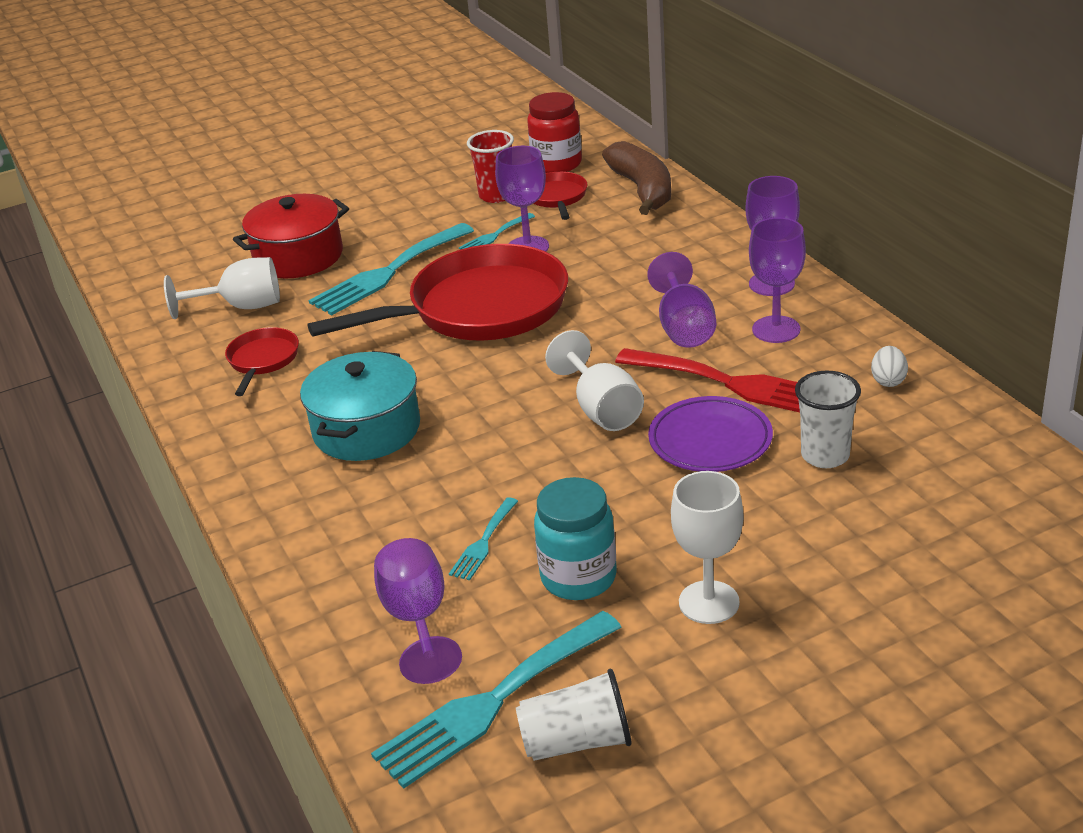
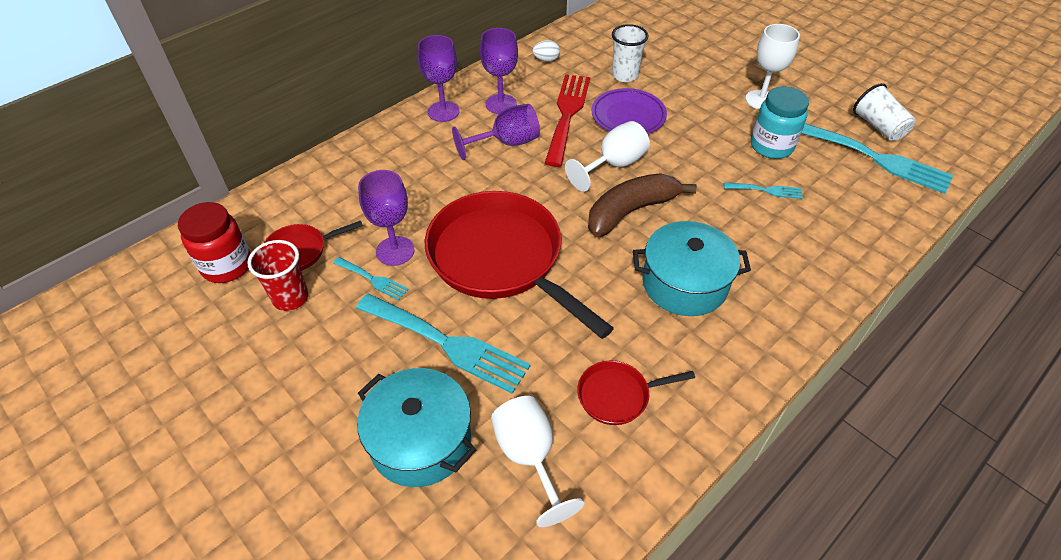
camera: 110 degrees left, 15 degrees up
red pot [233,194,349,278] -> turquoise pot [357,368,476,487]
purple goblet [374,538,462,684] -> none
brown banana [602,141,671,215] -> brown banana moved to [588,173,697,237]

